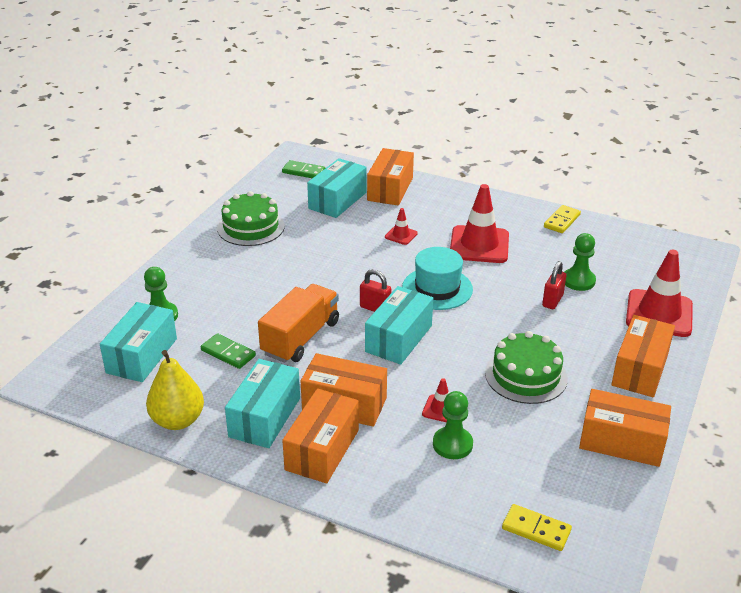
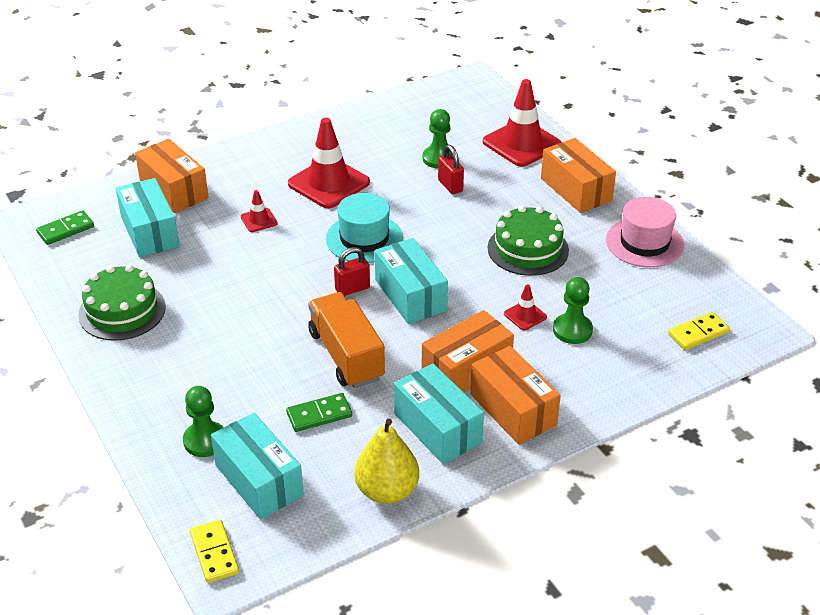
camera: 55 degrees left, 5 degrees up
yellow domino [544,205,581,233] -> yellow domino moved to [190,520,239,583]
orange box [579,389,671,467] -> pink hat [606,197,684,268]

